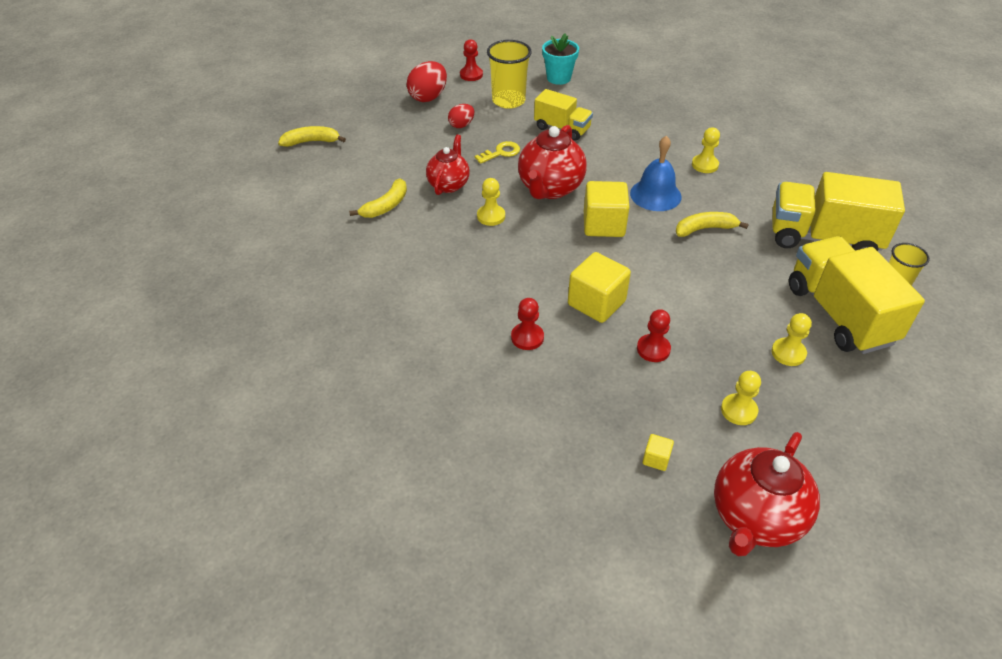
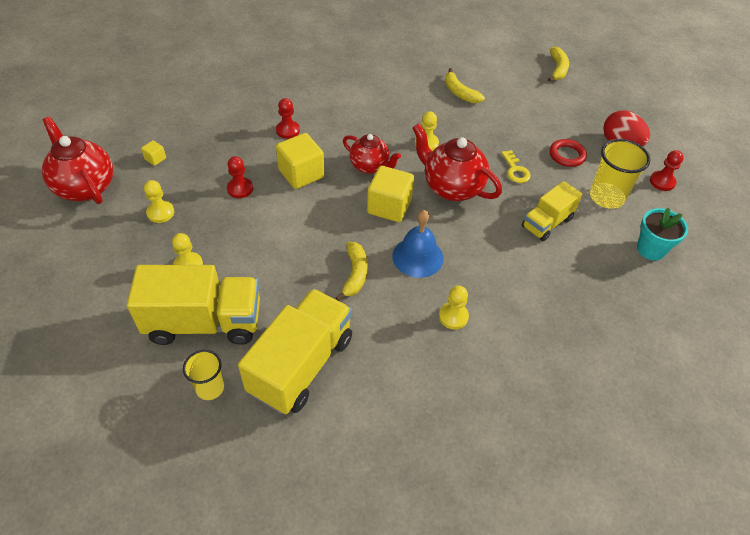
camera: 105 degrees right, 5 degrees up
red teapot [426,135,470,195] -> red teapot moved to [343,134,401,174]
red egg [448,104,474,128] -> red ring [549,139,587,167]

